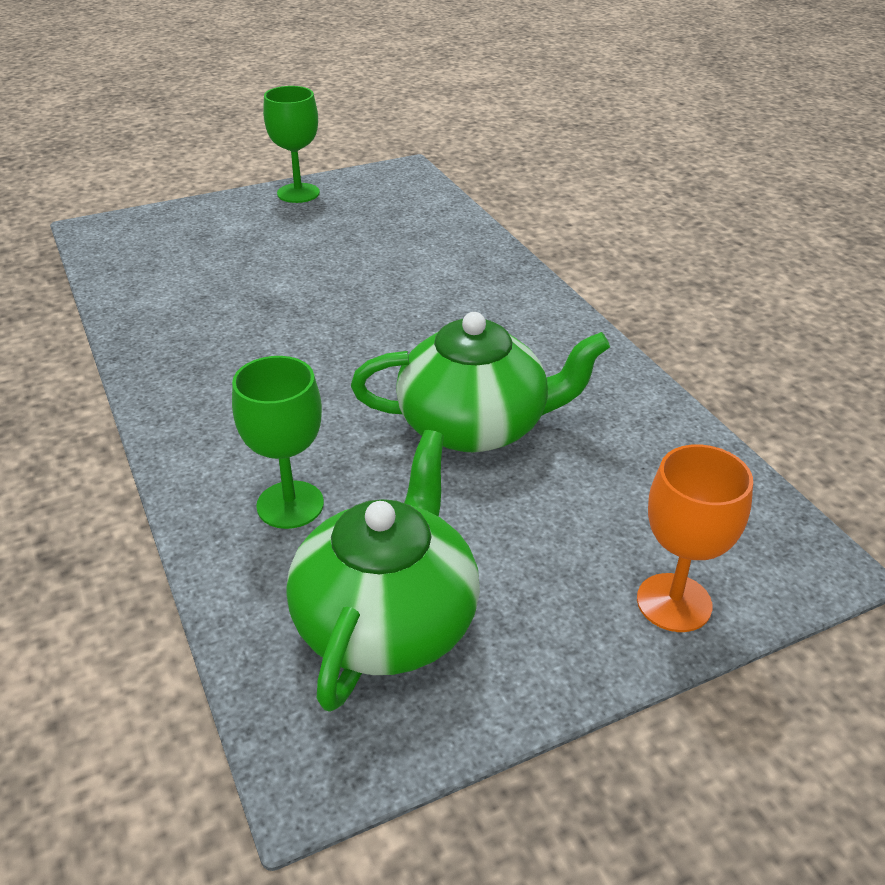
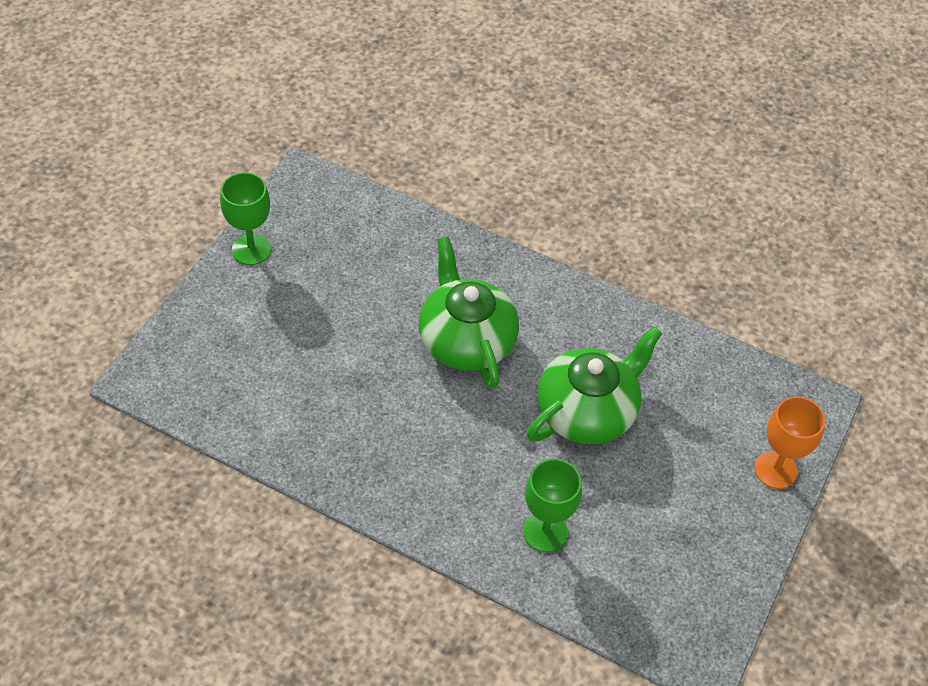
camera: 40 degrees left, 15 degrees up
green teapot [286,430,480,712] -> green teapot moved to [419,237,519,389]

